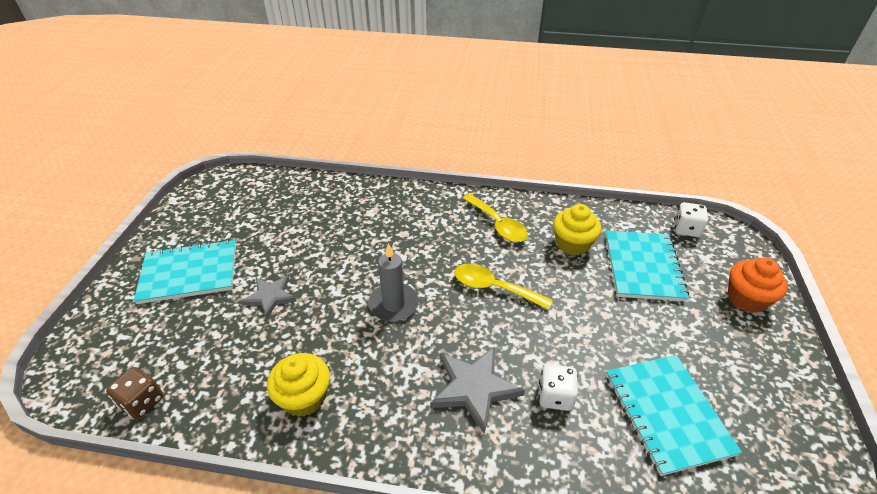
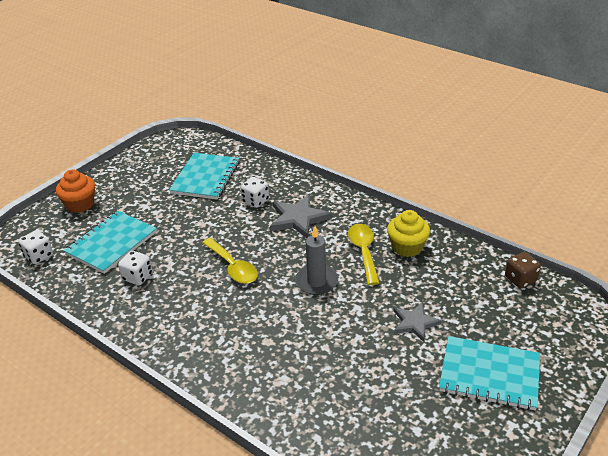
camera: 150 degrees left, 5 degrees down
yellow spoon [462,194,528,242] -> yellow spoon moved to [348,224,380,285]
yellow cupcake [553,204,601,256] -> white dice [118,251,153,285]

